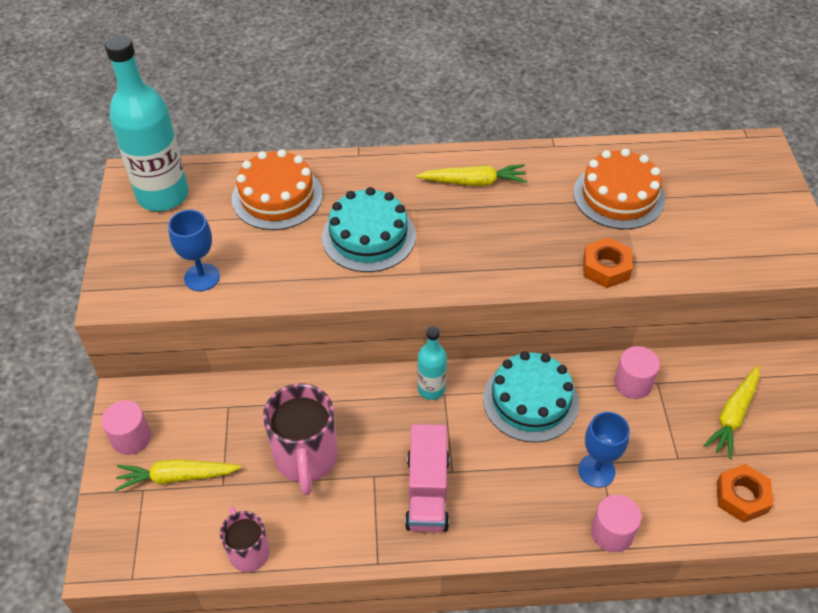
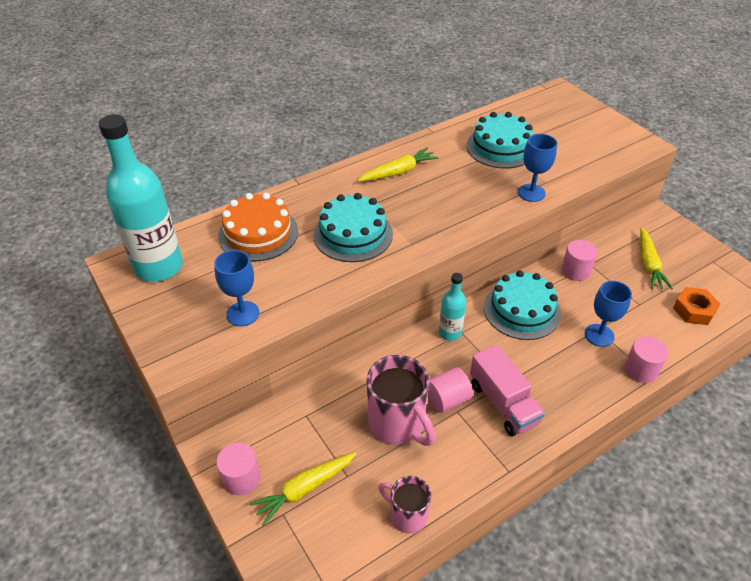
camera: 30 degrees left, 5 degrees down
orange cake [573,148,665,230] -> turquoise cake [466,112,533,169]
orange nut [583,237,633,288] -> blue goblet [518,134,557,202]
none -> pink cylinder [428,367,473,413]

